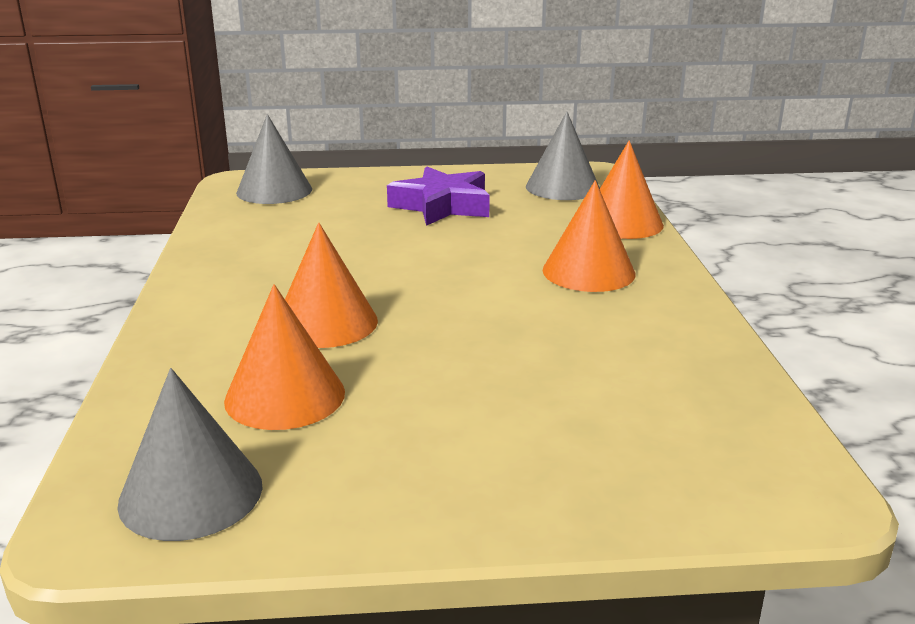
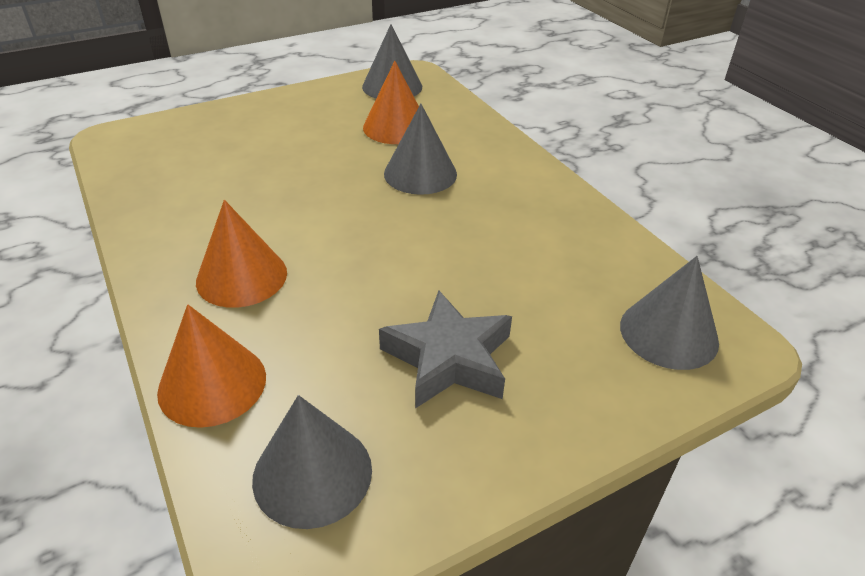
camera: 155 degrees right, 15 degrees up
orange cone [285,222,378,348] -> grey cone [384,104,457,195]
purple star [387,166,490,226] -> grey star [379,290,512,409]

